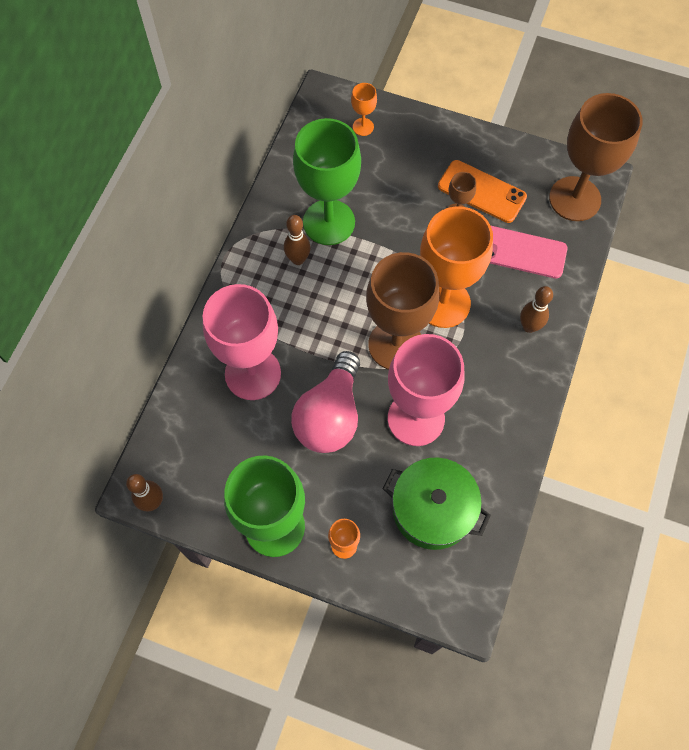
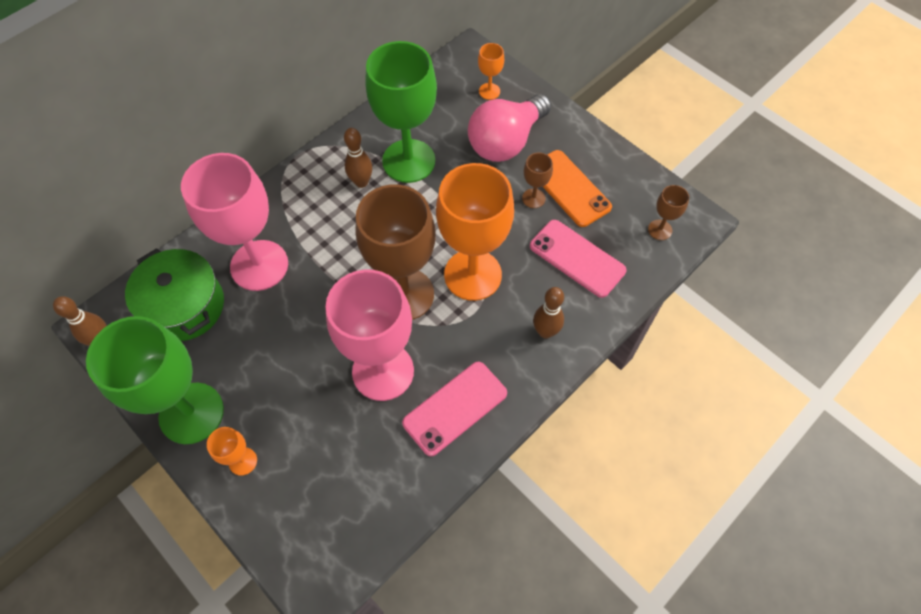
camera: 25 degrees right, 5 degrees down
pink light bulb [291,351,360,453] -> pink light bulb moved to [468,94,551,162]
green pot [383,458,491,550] -> green pot moved to [125,248,224,341]
brown goblet [549,93,643,221] -> brown goblet [648,185,689,240], size x0.43
none -> pink phone [402,362,507,456]

